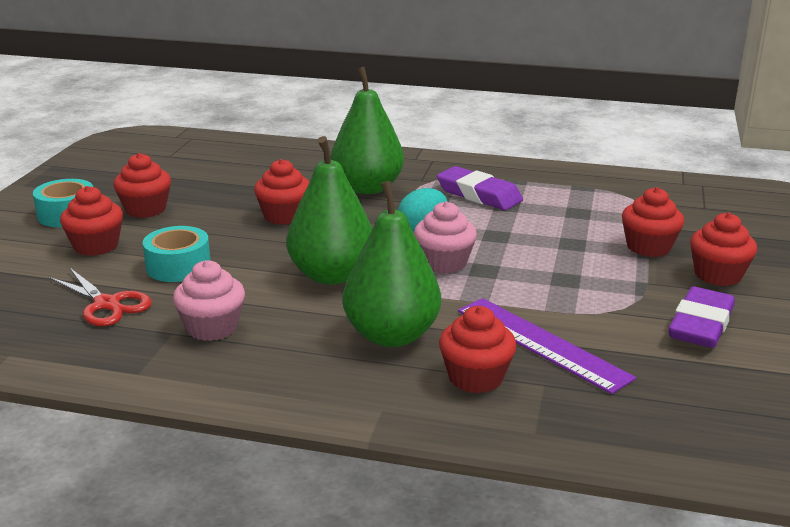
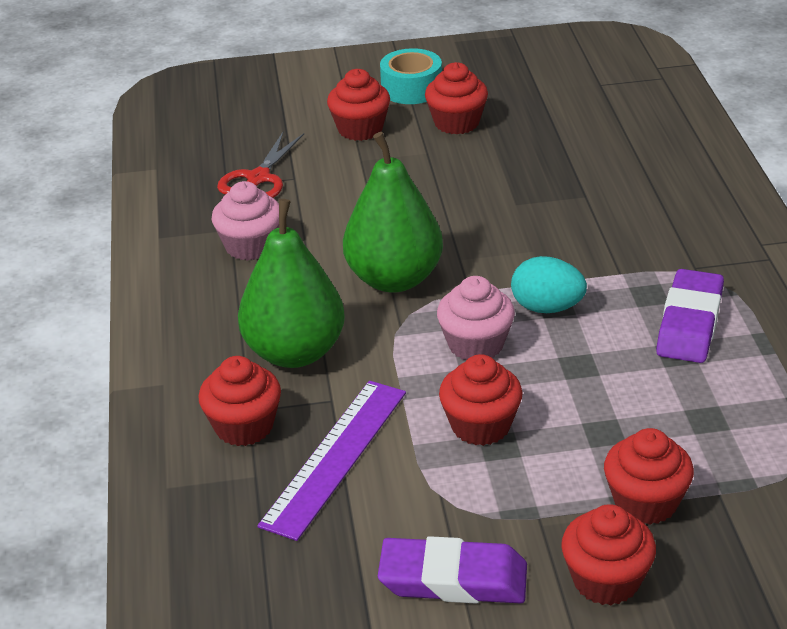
camera: 70 degrees right, 10 degrees up
turquoise tape [143,226,211,282] -> none
red cupcake [254,159,309,225] -> red cupcake moved to [439,354,523,446]
green pear [331,67,404,194] -> none

